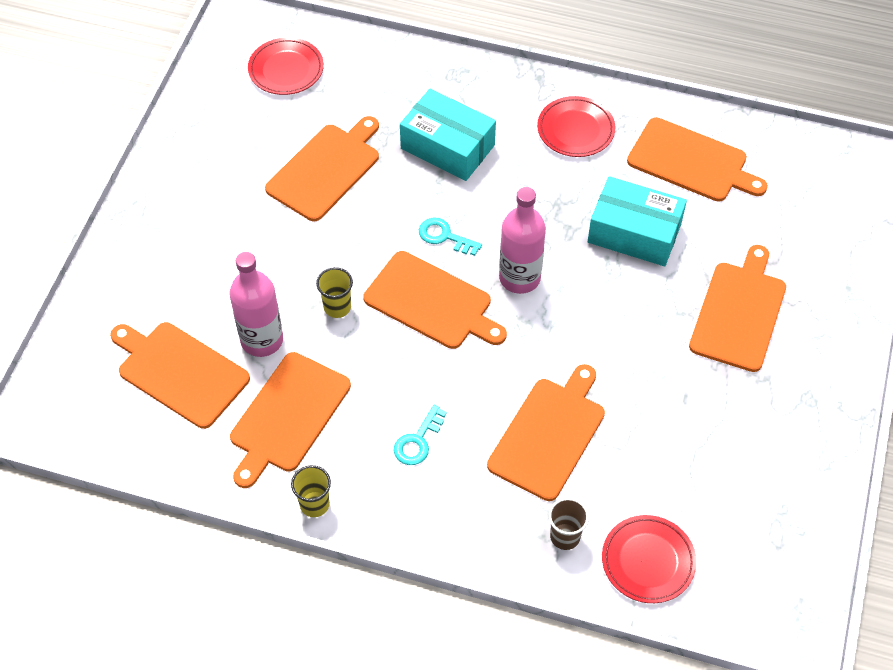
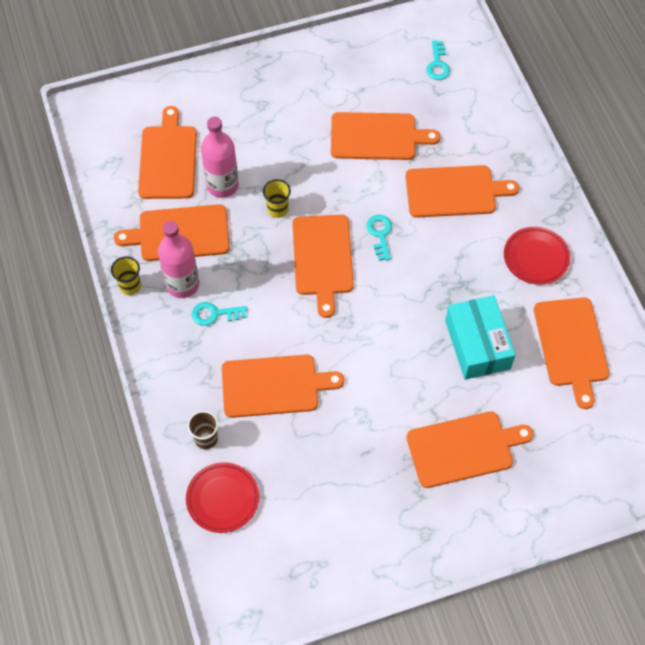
camera: 55 degrees right, 5 degrees up
red plate [248,37,324,95] -> turquoise key [426,40,450,80]
turquoise box [400,89,496,181] -> orange cutting board [406,165,519,218]
pink bottle [499,187,546,294] -> pink bottle moved to [158,221,199,298]

